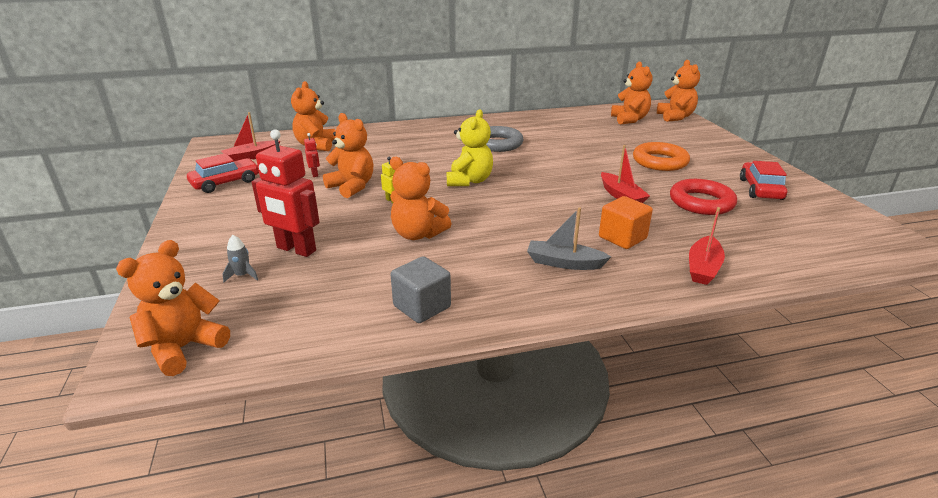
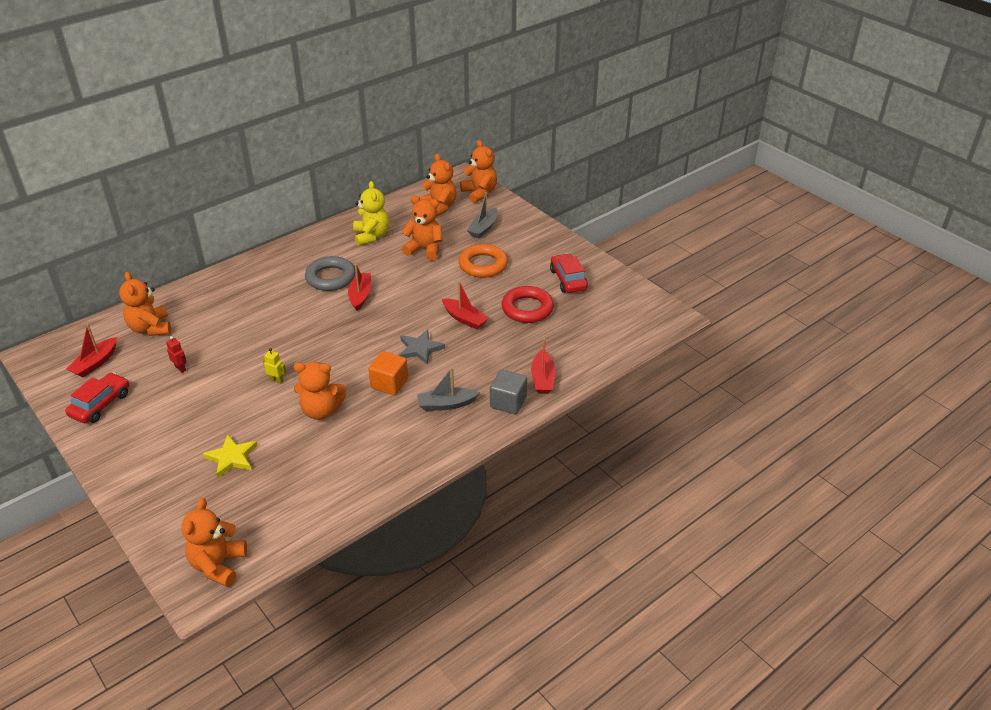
camera: 25 degrees left, 10 degrees up
grey rocket [222,235,258,282] -> none
red robot [252,129,320,257] -> yellow star [203,434,258,478]
orange teddy bear [323,113,373,198] -> orange teddy bear moved to [401,196,443,261]
grey cube [390,256,451,323] -> grey cube moved to [490,369,527,414]
yellow teddy bear [447,109,493,186] -> yellow teddy bear moved to [353,181,389,246]
orange cube [599,196,653,249] -> orange cube moved to [369,351,408,395]
none -> red boat [348,264,371,311]
none -> grey star [399,330,445,365]
none -> grey boat [467,192,498,238]

